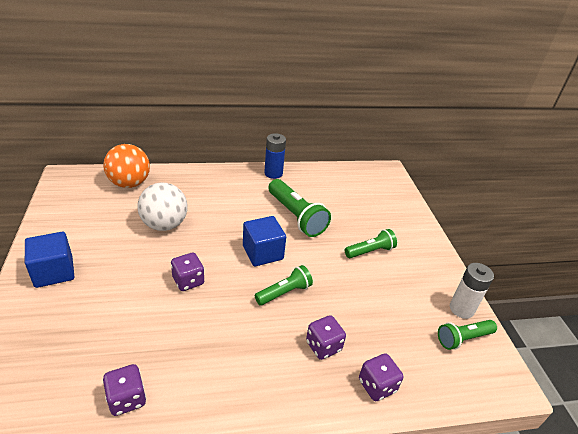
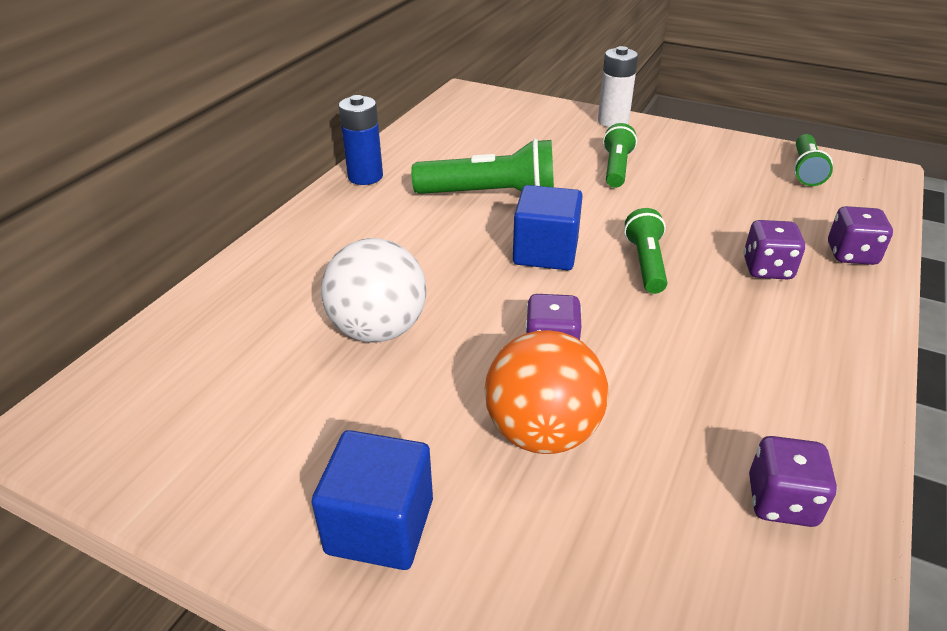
camera: 50 degrees left, 0 degrees up
orange ball [103,144,150,188] -> orange ball moved to [485,330,608,454]
white battery [450,263,494,319] -> white battery moved to [598,46,638,127]

